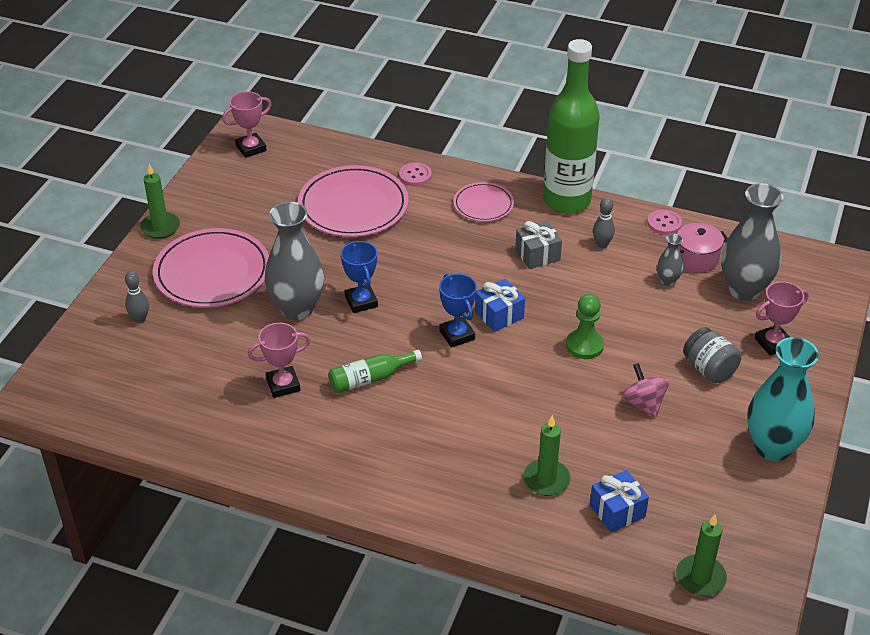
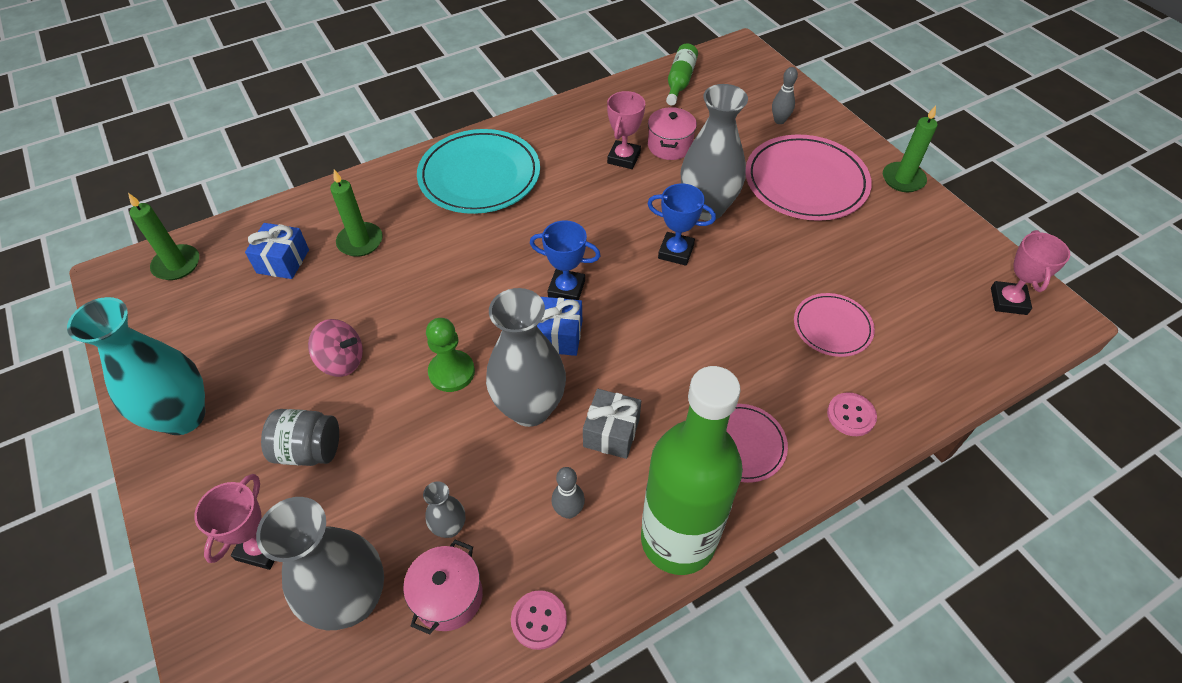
camera: 130 degrees right, 10 degrees up
pink plate [298,165,409,237] -> pink plate [794,293,875,357], size x0.55
green bottle [328,350,422,393] -> green bottle moved to [666,43,698,105]
none -> turquoise plate [417,129,540,214]
none -> grey vase [486,288,566,427]
none -> pink pot [648,107,697,160]

